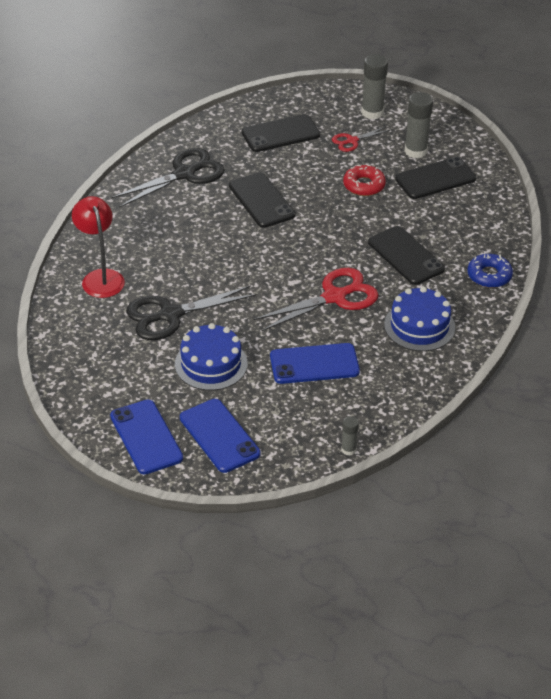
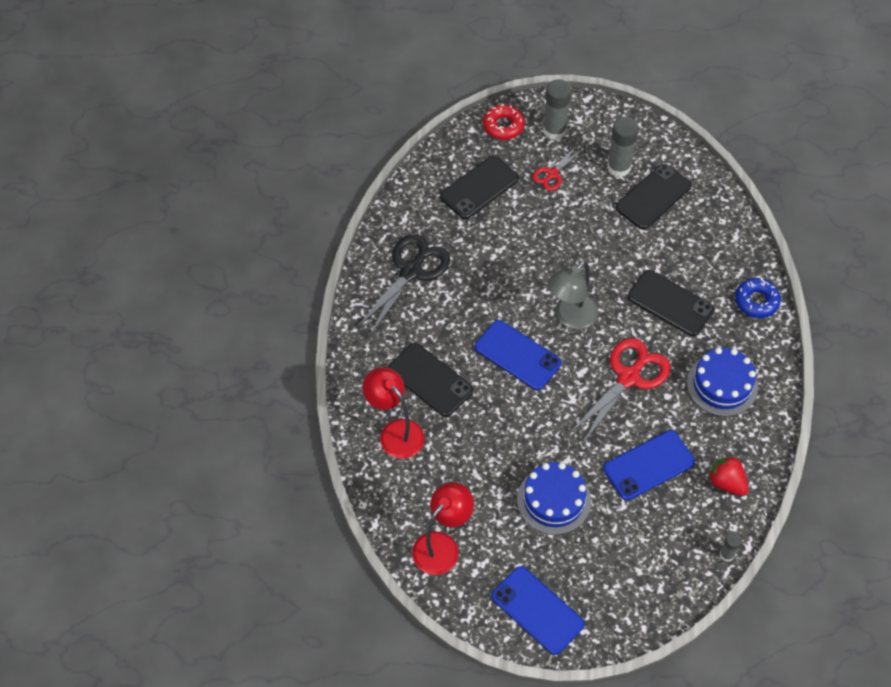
camera: 20 degrees left, 15 degrees up
black scissors [126,285,257,340] -> none
blue phone [180,399,260,473] -> blue phone moved to [475,320,561,390]
black phone [229,172,295,228] -> black phone moved to [388,343,473,417]
red donut [343,165,386,196] -> red donut moved to [483,104,525,140]
none -> red lamp [412,482,474,575]
none -> grey lamp [547,261,598,329]
none -> red strawberry [708,456,749,496]

